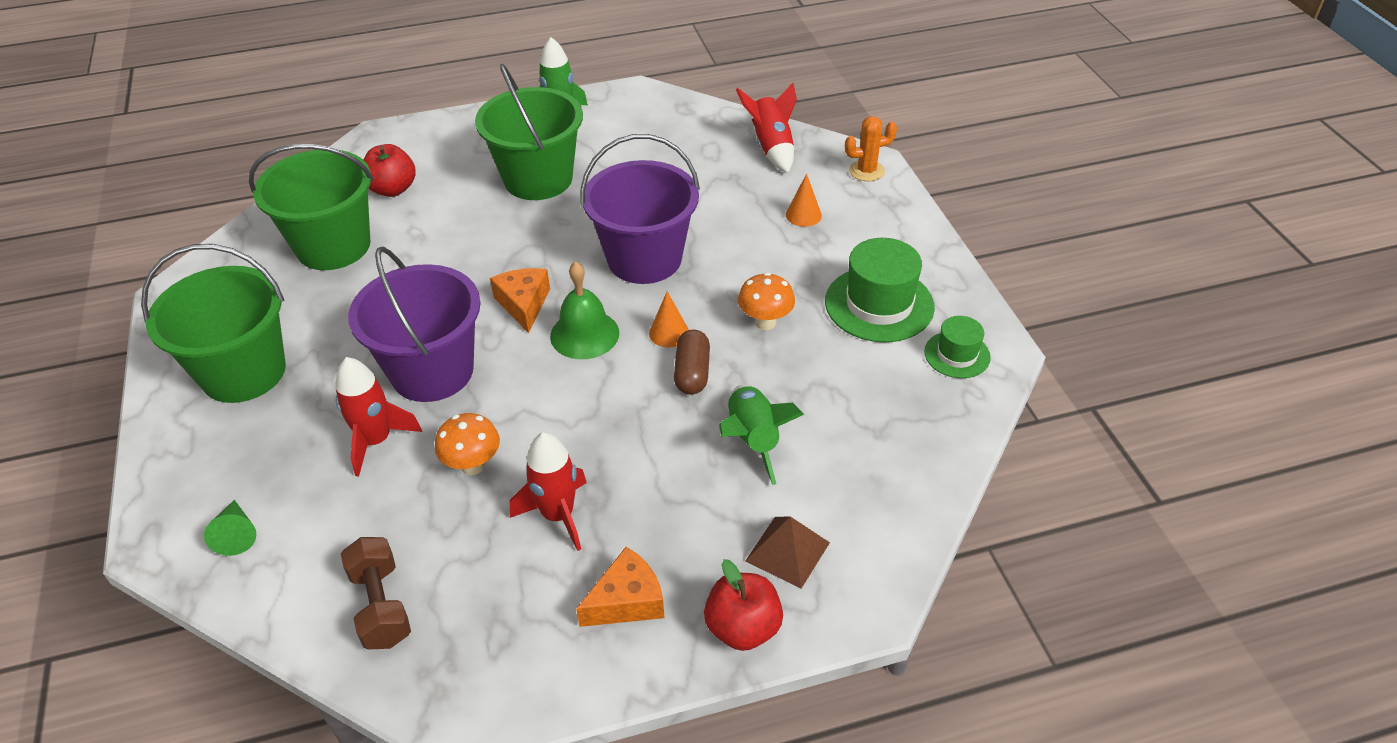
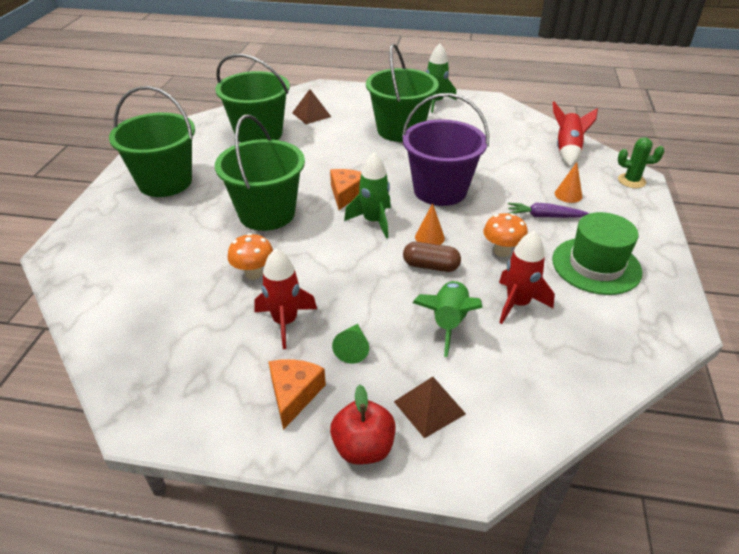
camera: 25 degrees right, 5 degrees down
green cone [204,500,256,556] -> green cone moved to [332,324,369,364]
red rocket [335,357,422,477] -> red rocket moved to [499,231,555,324]
brown dumbbell [341,537,411,650] -> none
purple bucket [348,247,481,402] -> green bucket [215,114,305,231]
red apple [364,144,416,197] -> brown pyramid [292,89,331,124]
green bell [550,262,619,359] -> green rocket [344,152,391,238]
orange cheese [576,547,664,627] -> orange cheese turned 75 degrees counterclockwise [269,359,326,430]
brown capsule [674,330,710,395] -> brown capsule turned 75 degrees clockwise [403,242,461,272]
orange cactus [845,116,897,181] -> green cactus [618,137,664,188]
green hat [924,316,991,378] -> none
none -> purple carrot [508,203,590,218]

